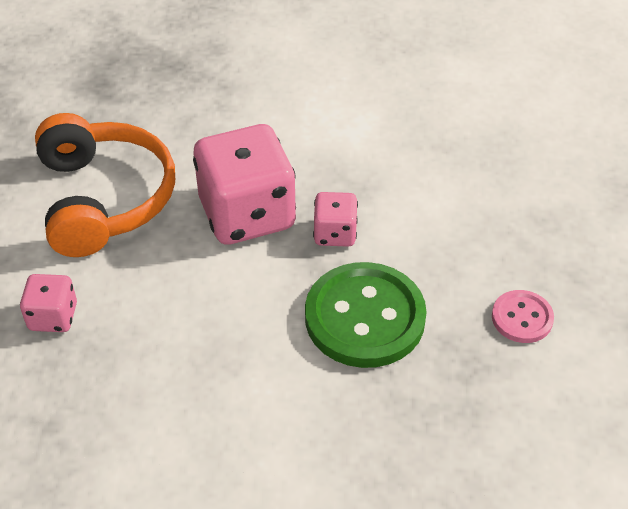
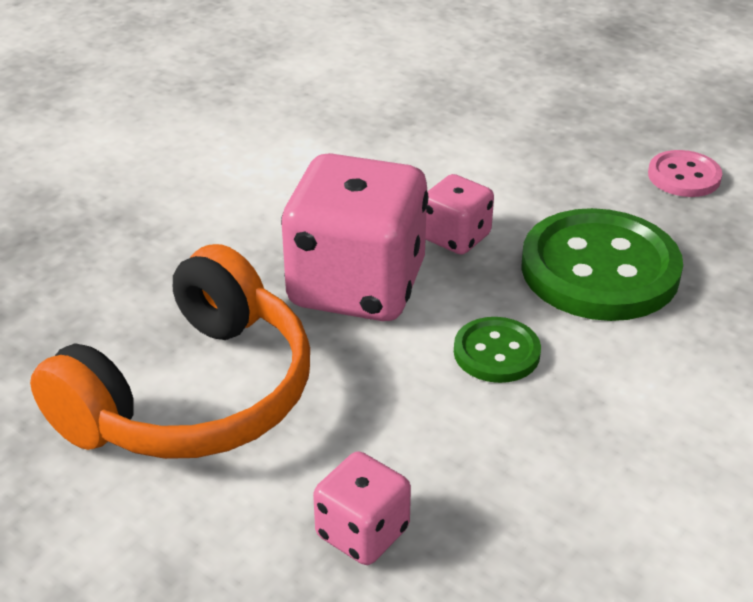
camera: 55 degrees left, 10 degrees down
orange headphones [35,113,175,257] -> orange headphones turned 105 degrees clockwise [30,244,310,459]
none -> green button [454,317,541,383]

